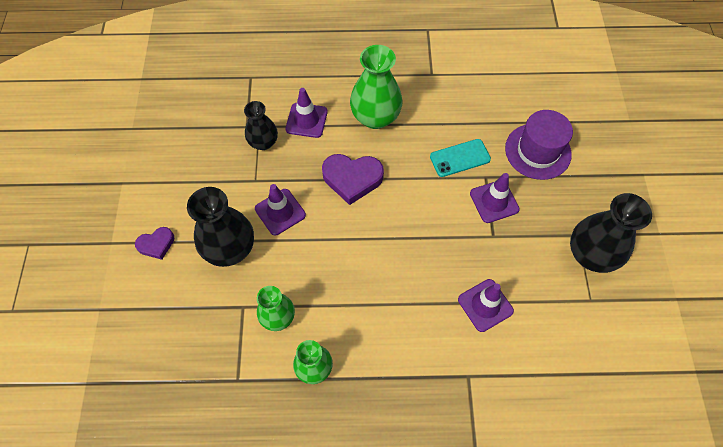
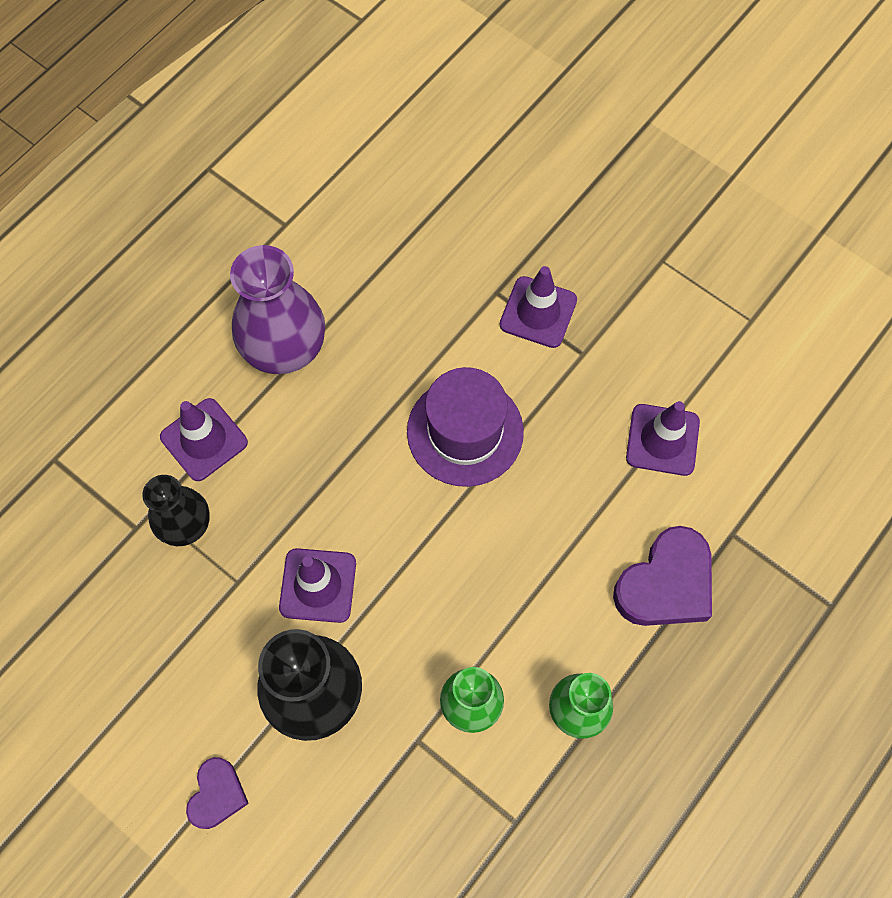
camera: 50 degrees left, 5 degrees up
purple heart [322,154,384,205] -> purple heart moved to [613,526,712,626]
green vase [350,45,402,129] -> purple vase [230,245,325,374]
turquoise phone [430,139,491,177] -> none
purple hat [505,110,573,180] -> purple hat moved to [407,367,524,487]
black vase [570,193,652,273] -> none

